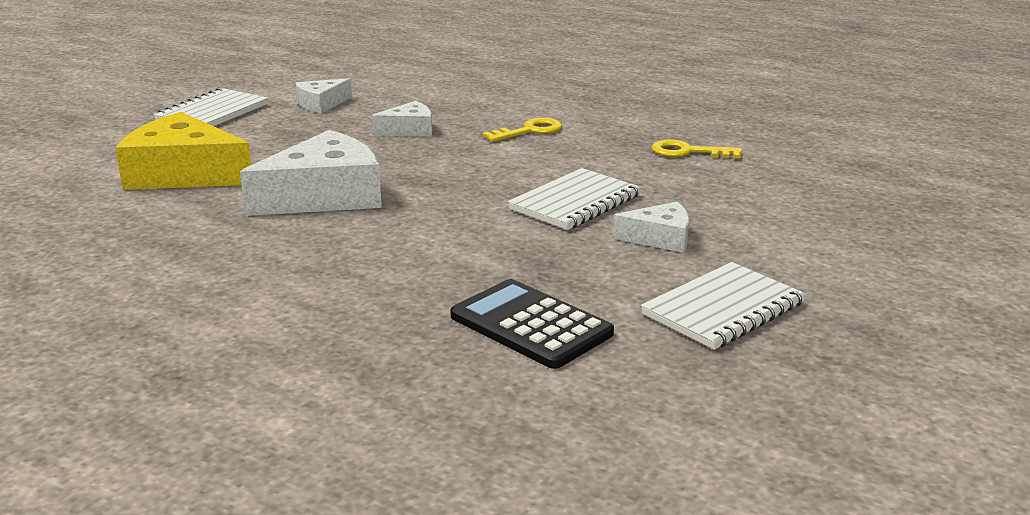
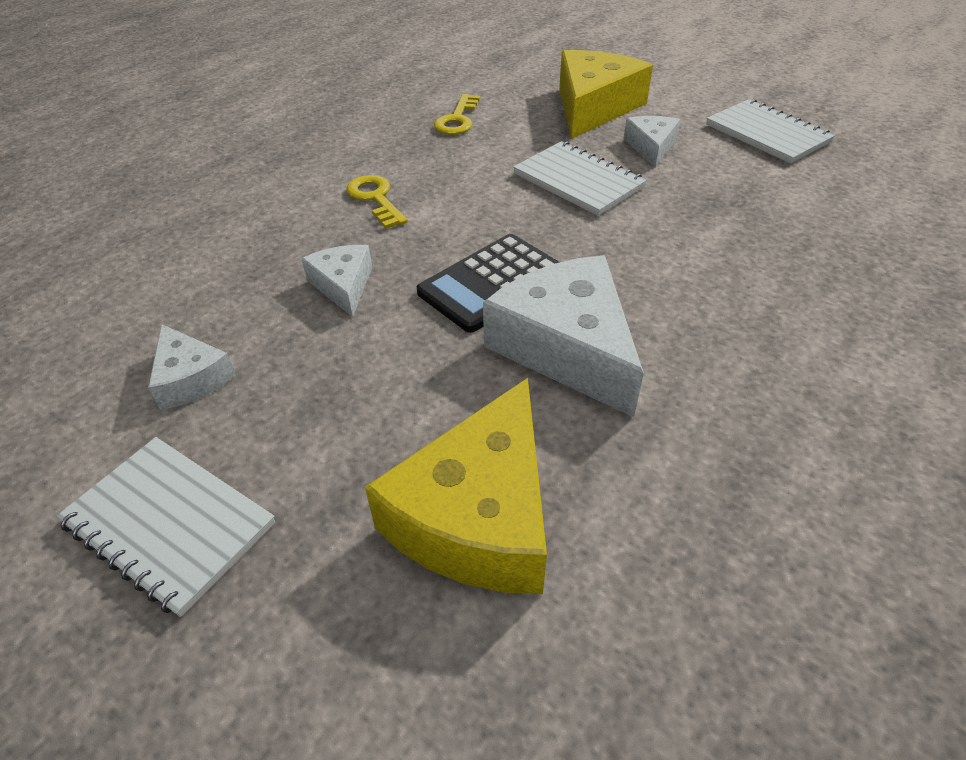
camera: 85 degrees left, 20 degrees up
black calculator [450,279,614,369] -> black calculator moved to [417,234,559,333]
none -> yellow cheese [559,50,653,139]

